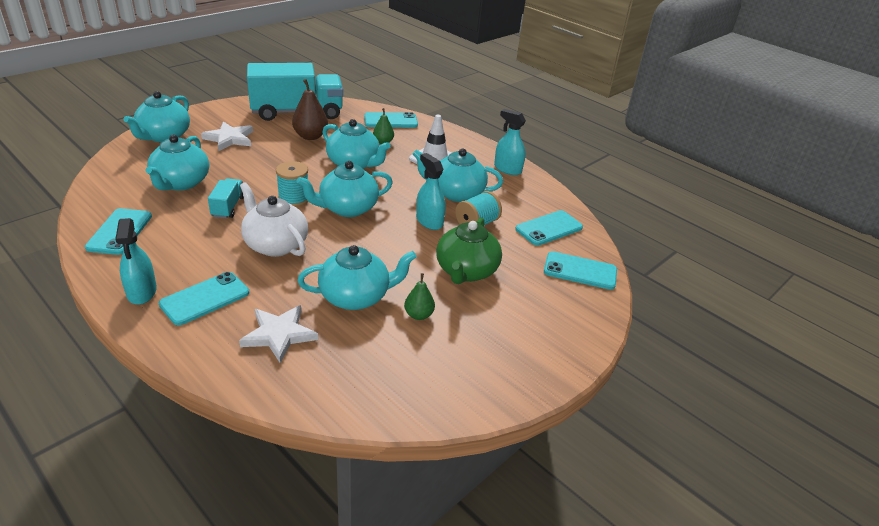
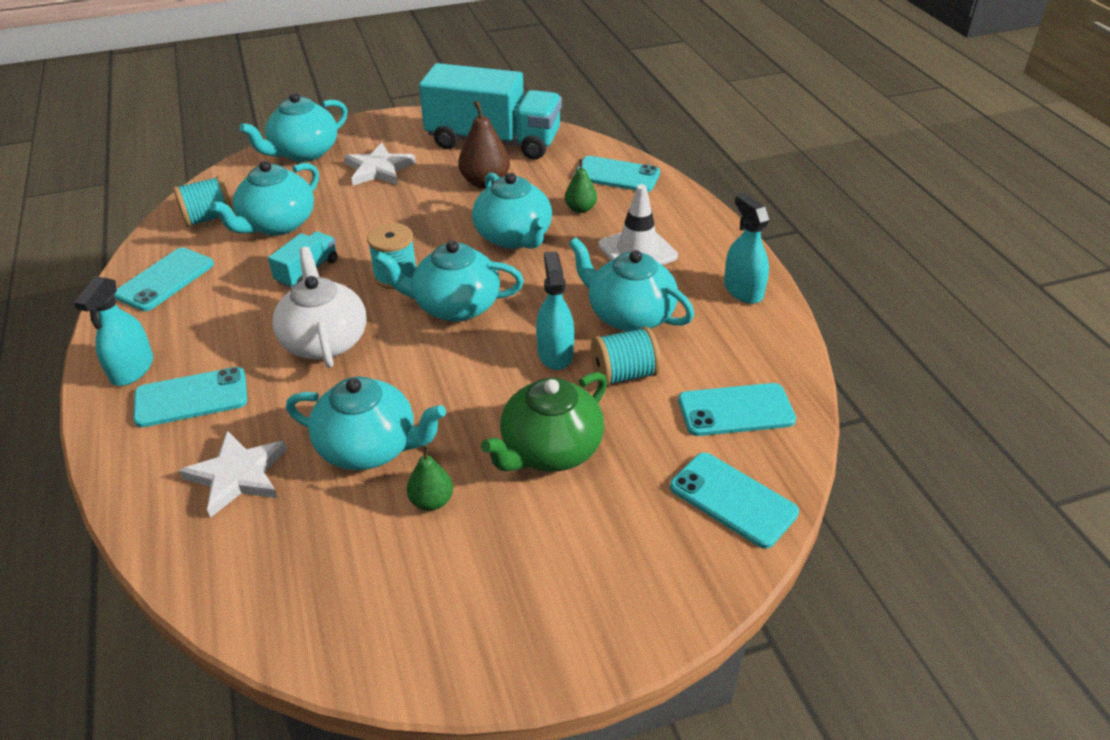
camera: 30 degrees right, 5 degrees up
none -> turquoise spool [173,176,233,227]

